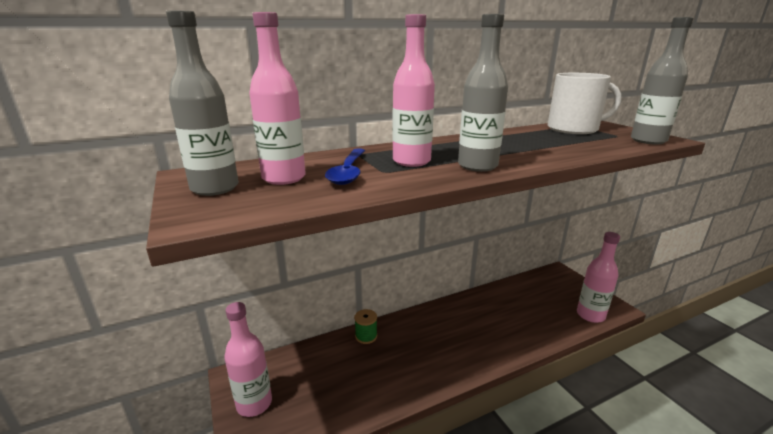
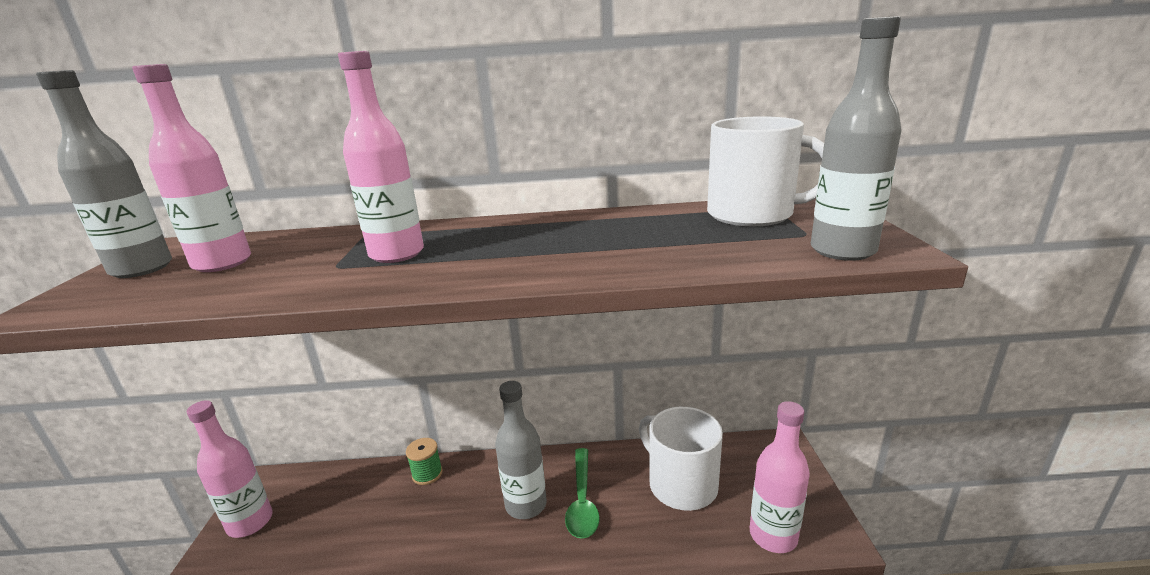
camera: 25 degrees right, 0 degrees up
blue spoon [325,148,365,185] -> none
grey bottle [458,14,508,172] -> grey bottle moved to [495,381,547,519]
none -> green spoon [565,448,600,539]
none -> white mug [639,407,723,511]

